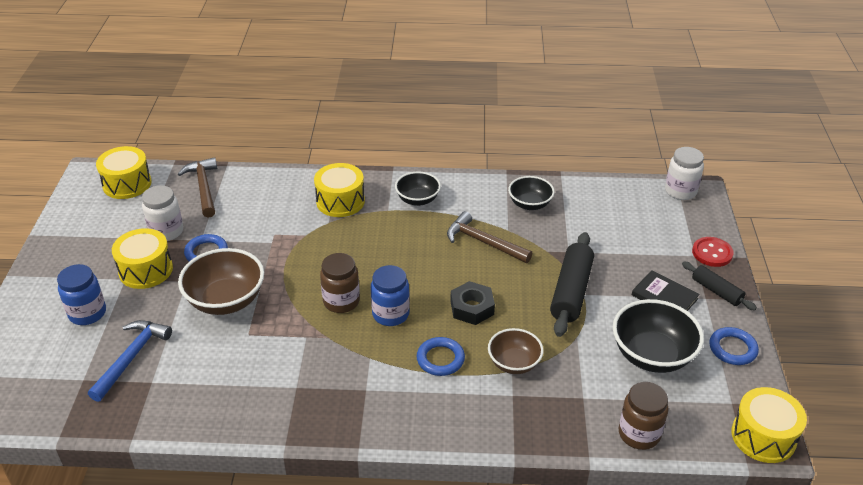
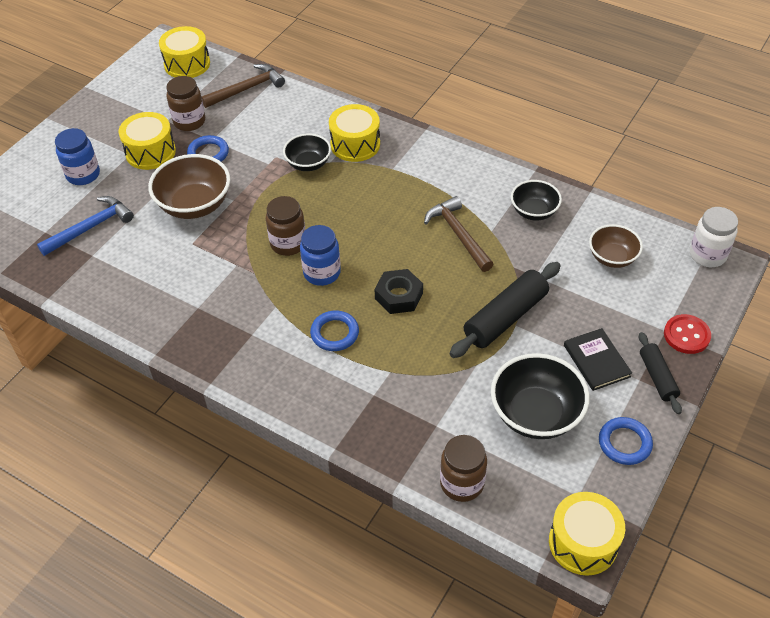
camera: 30 degrees right, 10 degrees up
white jar [142,185,183,241] -> brown jar [167,76,205,131]
brown hammer [178,157,217,217] -> brown hammer turned 45 degrees clockwise [201,64,285,108]
black bowl [395,171,441,206] -> black bowl moved to [283,133,331,171]
brown bowl [488,328,544,374] -> brown bowl moved to [589,224,643,268]

